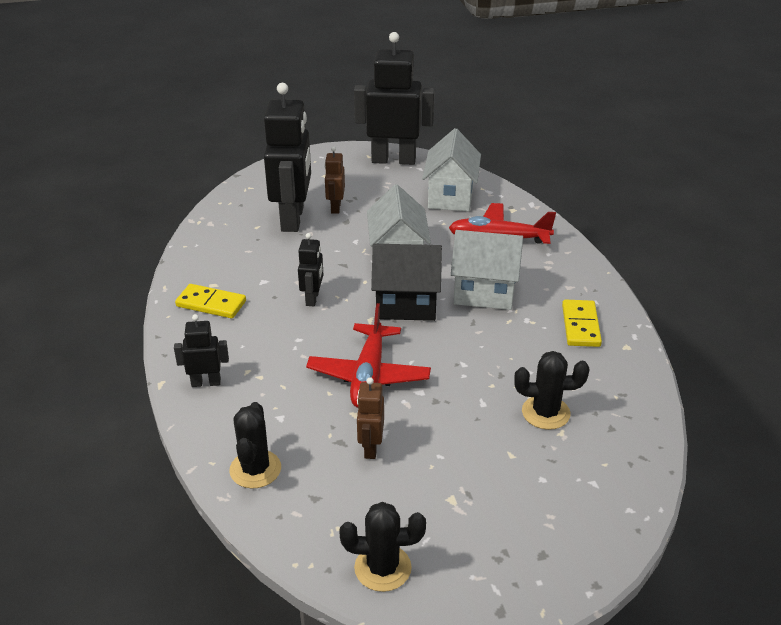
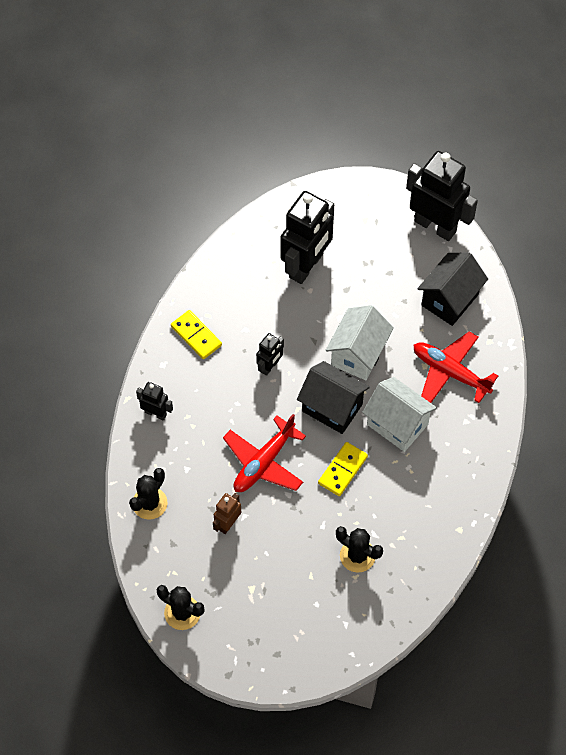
camera: 30 degrees right, 25 degrees up
brown robot [324,146,345,214] -> none
white house [422,128,481,211] -> black house [418,253,488,326]
yellow domino [562,300,602,347] -> yellow domino moved to [318,442,368,496]

